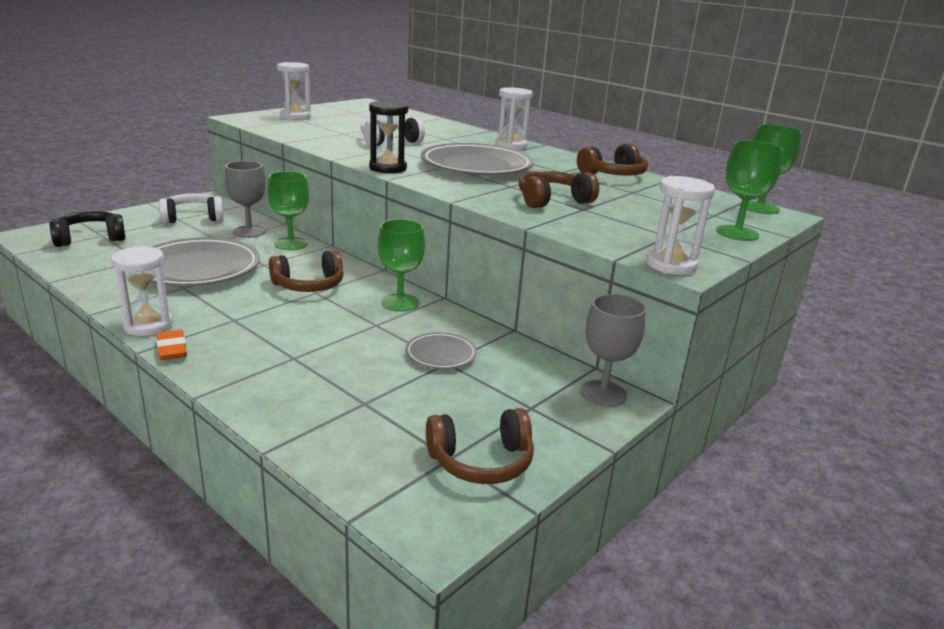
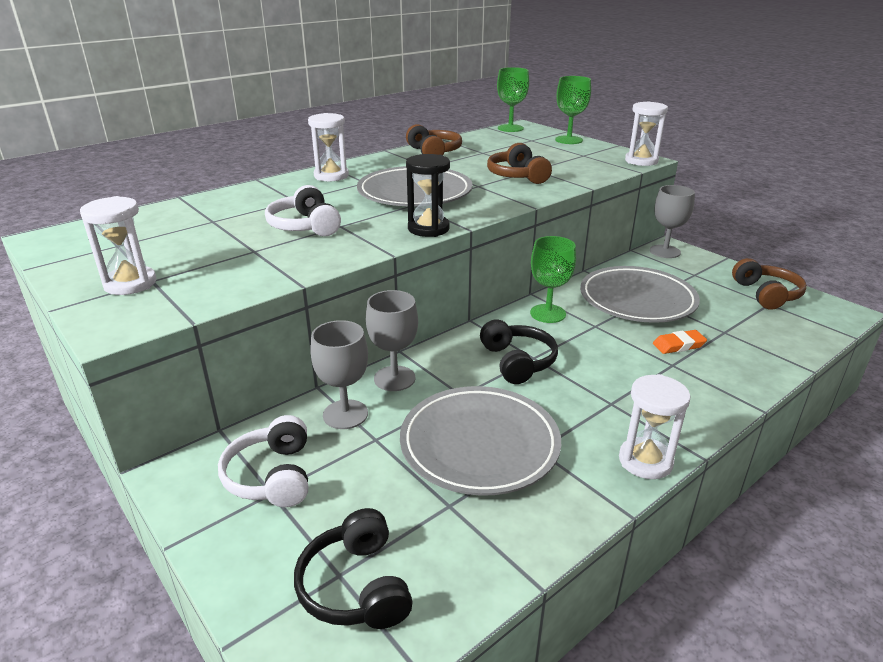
camera: 80 degrees left, 5 degrees up
orange eraser [157,330,187,360] -> orange eraser moved to [653,330,707,354]
green goblet [268,171,309,250] -> grey goblet [366,290,418,391]
brown headphones [269,250,344,292] -> black headphones [480,319,558,384]
grey plate [406,332,477,369] -> grey plate [580,266,700,323], size x2.03

